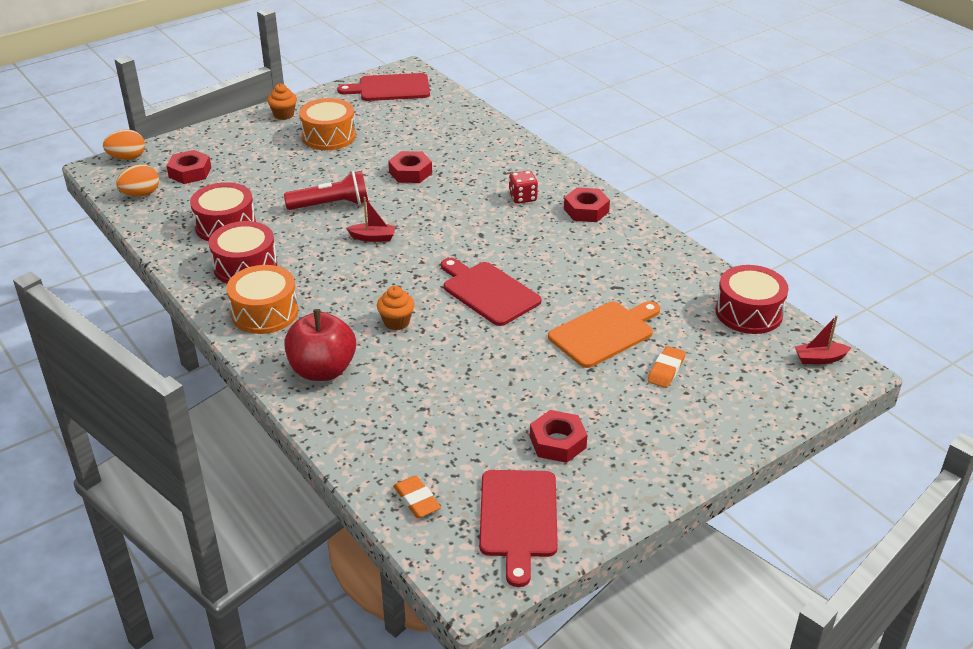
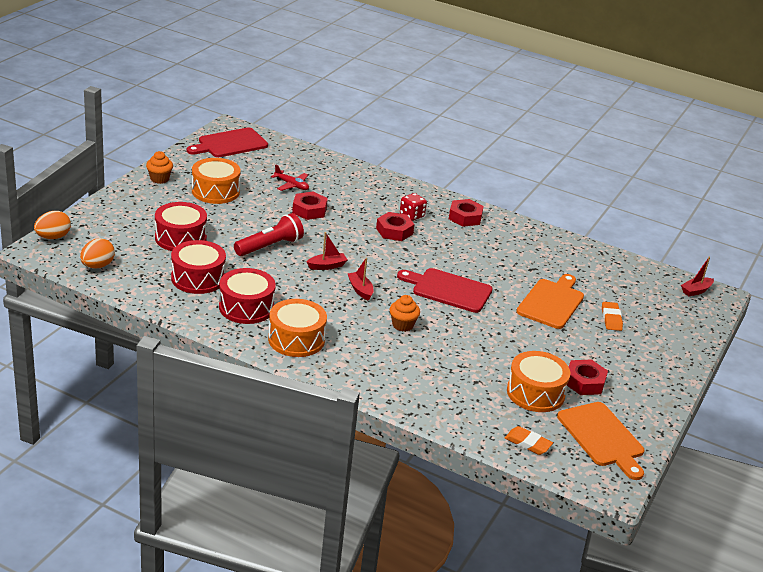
camera: 30 degrees left, 5 degrees down
red nut [167,150,211,184] -> red nut moved to [376,212,415,241]
red apple [284,309,356,381] -> none
red cutting board [479,470,558,587] -> orange cutting board [557,402,644,480]
red drum [716,265,789,334] -> red drum moved to [155,202,207,251]
none -> red plane [271,164,309,191]
none -> red boat [348,258,374,301]
none -> orange drum [507,351,570,412]

